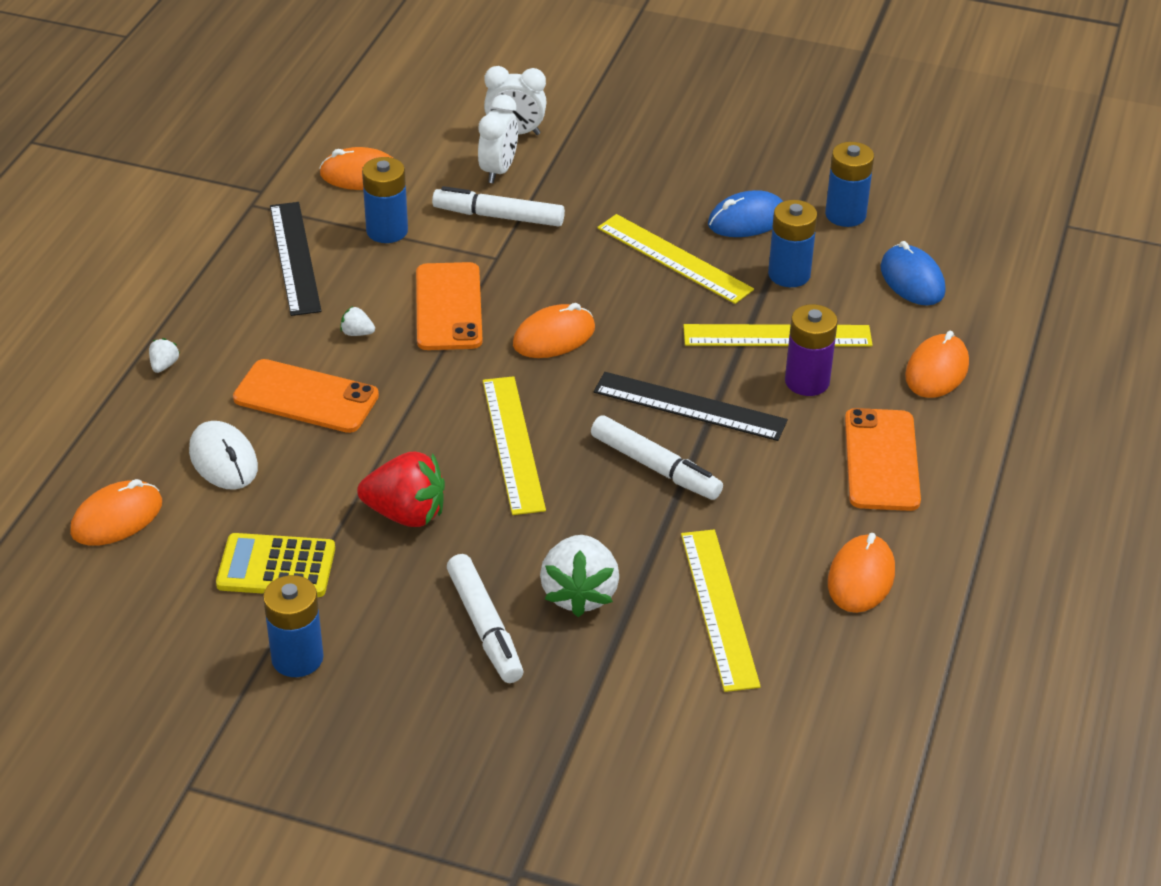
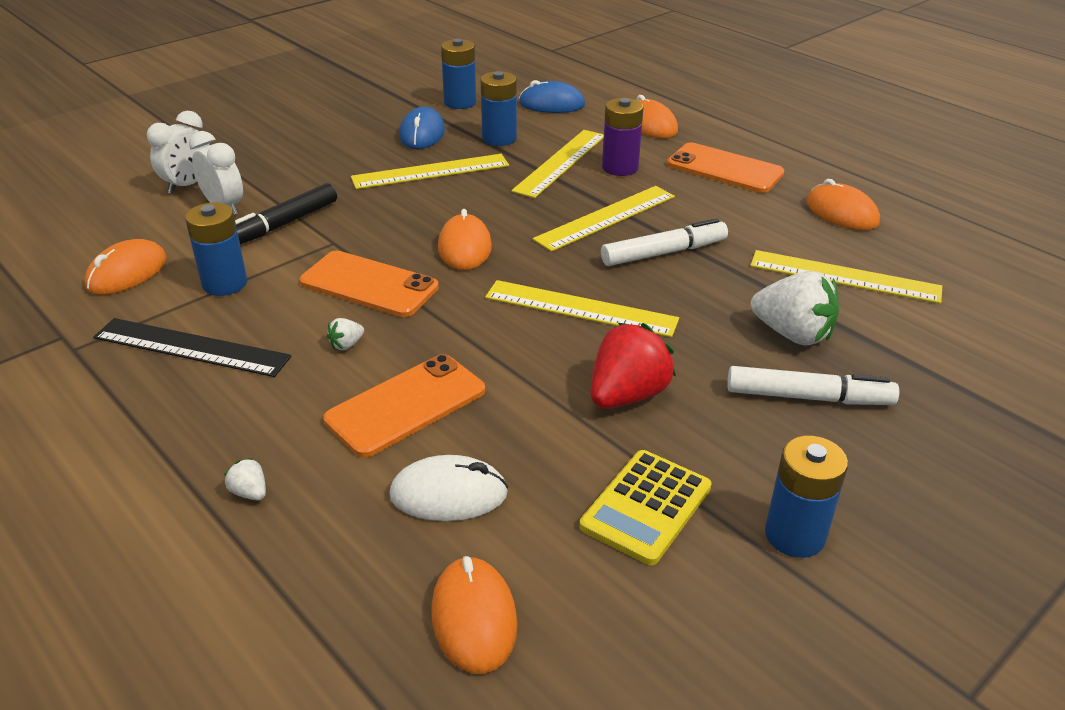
camera: 60 degrees left, 5 degrees down
white marker [432,186,565,227] -> black marker [235,183,337,244]
black ruler [594,372,788,441] -> yellow ruler [533,186,675,252]

